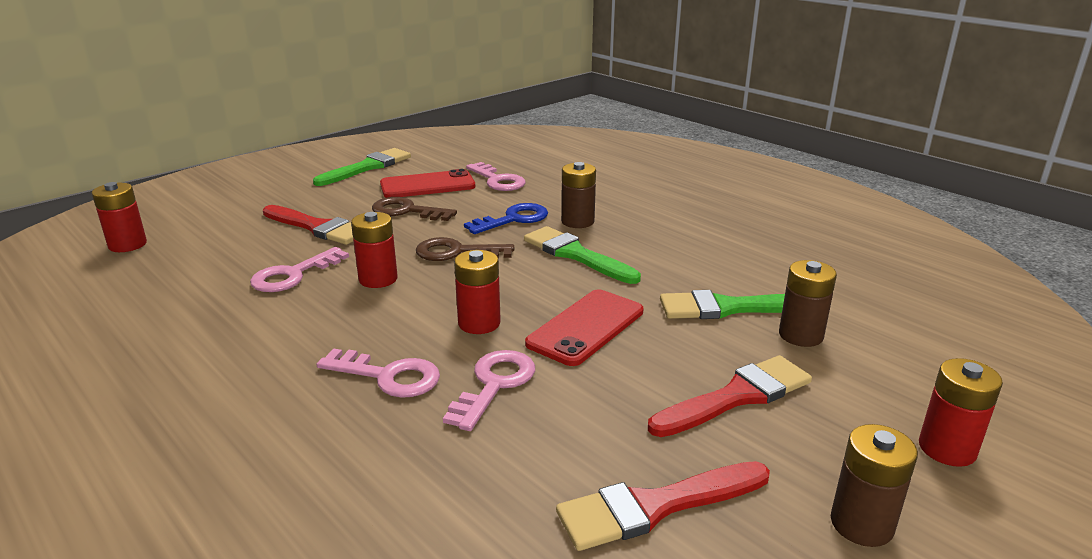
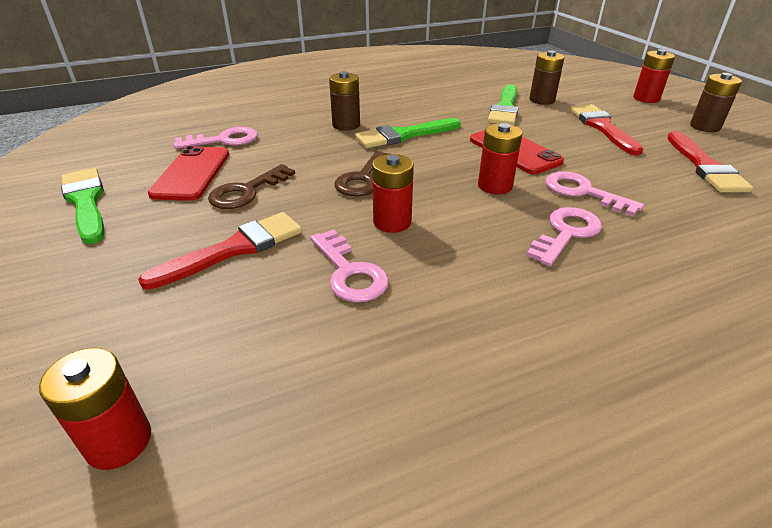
camera: 70 degrees left, 10 degrees up
blue key [464,203,548,234] -> none

